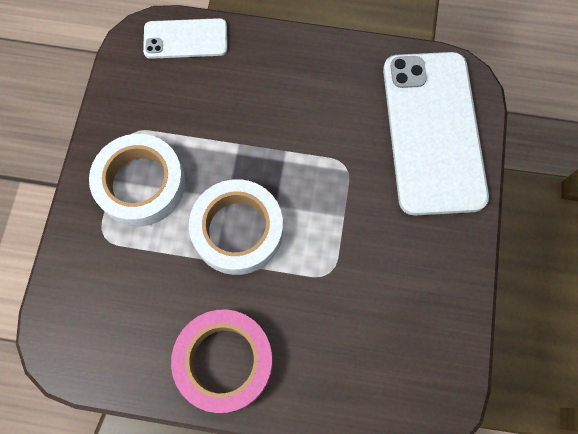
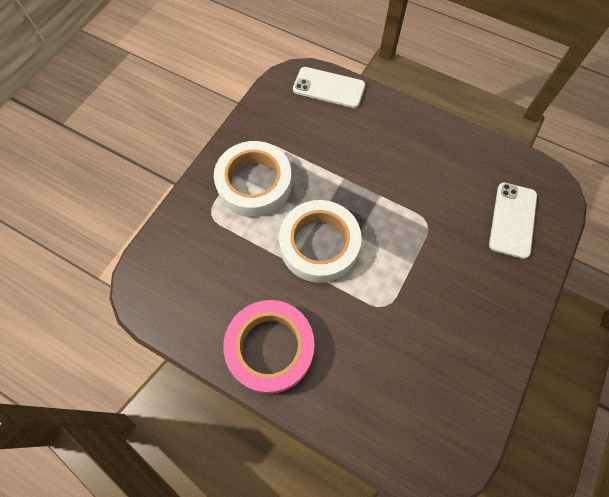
camera: 20 degrees right, 5 degrees down
white phone [383,52,489,215] -> white phone [489,183,537,259], size x0.51

